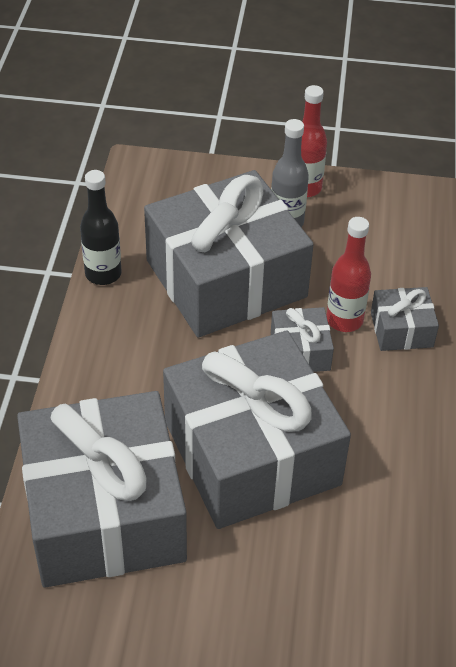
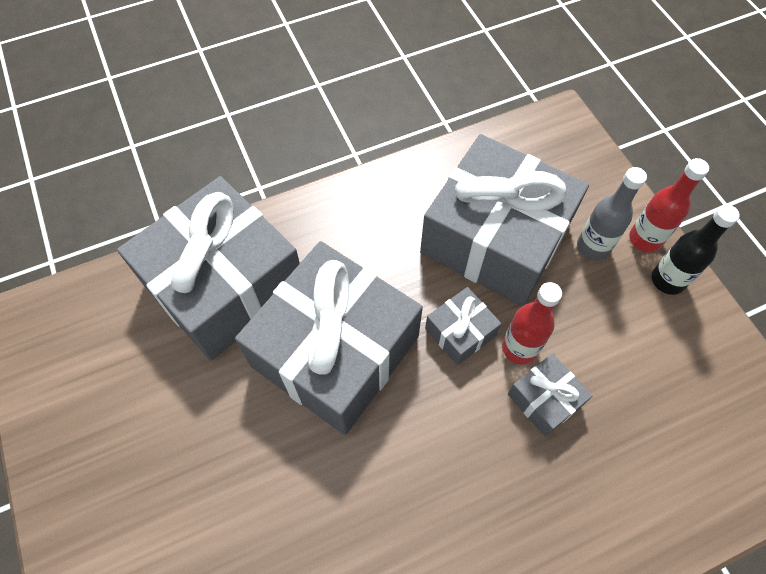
camera: 60 degrees right, 15 degrees up
black bottle [80,170,121,285] -> black bottle moved to [652,204,740,295]

